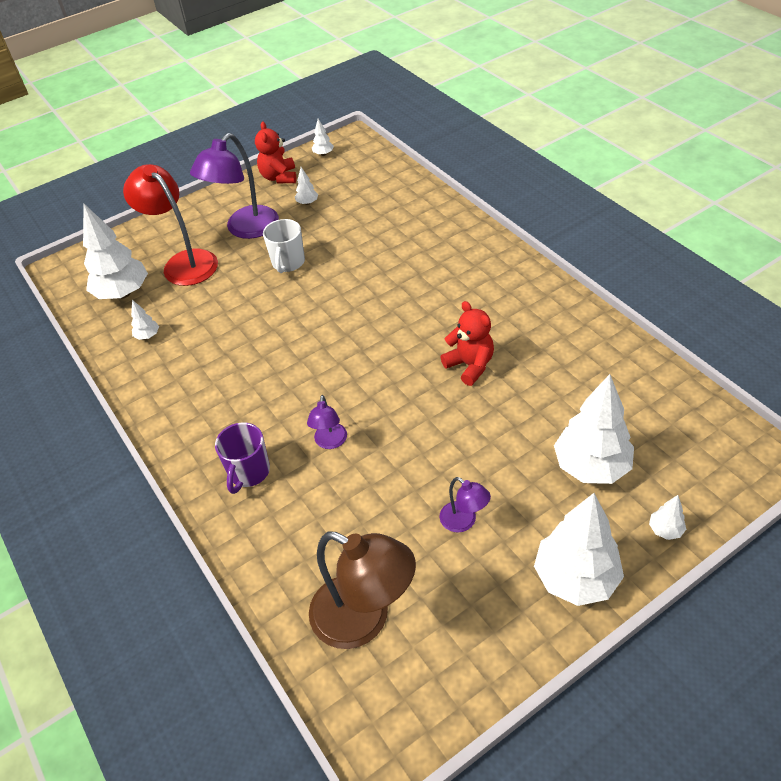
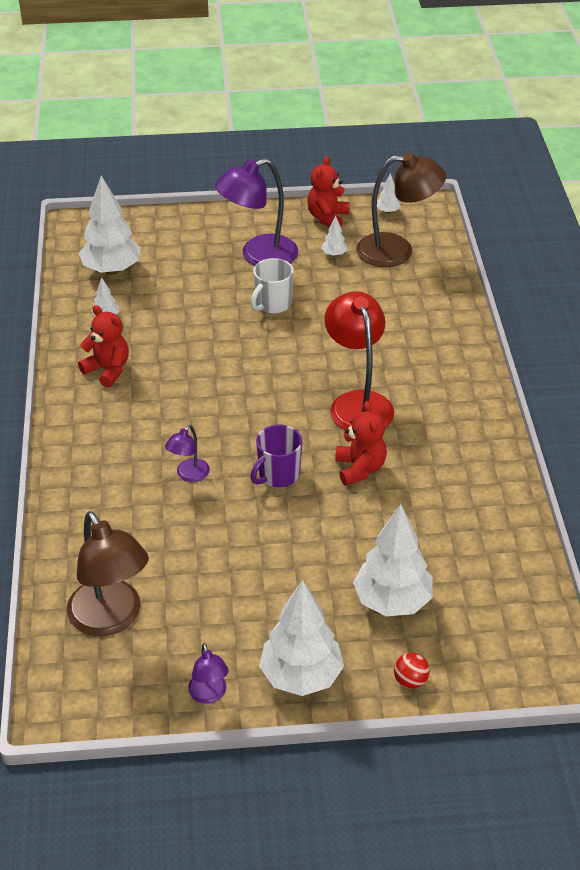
camera: 25 degrees right, 5 degrees down
red lamp [123,164,218,286] -> red lamp moved to [324,291,394,430]
purple mug [215,422,270,494] -> purple mug moved to [250,424,302,487]
purple lamp [439,477,491,532] -> purple lamp moved to [188,643,229,704]
white tree [649,495,686,540] -> red ball [394,652,430,689]
none -> red teddy bear [78,305,129,387]
none -> brown lamp [356,152,446,267]

